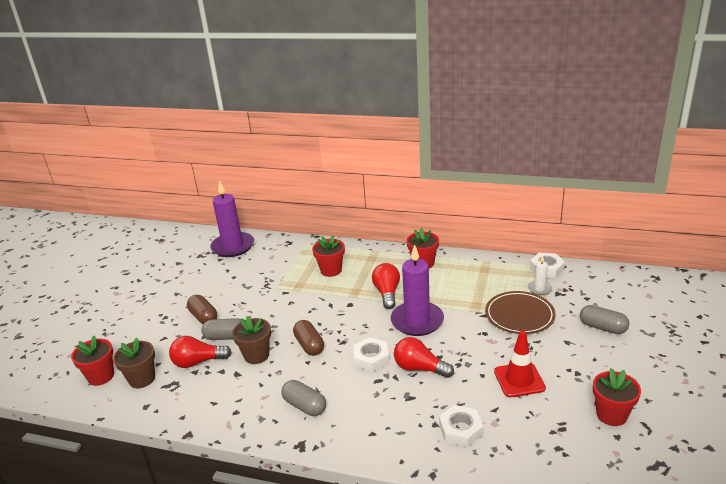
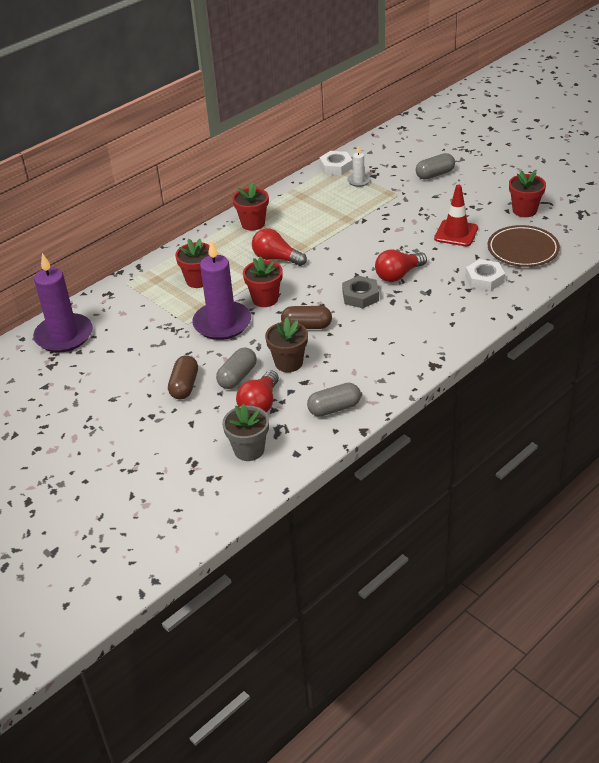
camera: 60 degrees left, 10 degrees up
red flower pot [71,336,114,386] -> red flower pot moved to [243,256,282,307]
brown flower pot [113,338,155,388] -> grey flower pot [222,404,269,461]
brown capsule [187,295,217,324] -> brown capsule turned 75 degrees counterclockwise [168,355,198,399]
grey capsule [282,380,326,416] -> grey capsule moved to [307,383,361,417]
white nut [353,337,389,372] -> grey nut [342,276,379,308]
purple candle [391,245,444,336] -> purple candle moved to [192,240,251,340]
brown plate [485,291,556,334] -> brown plate moved to [488,225,560,267]

